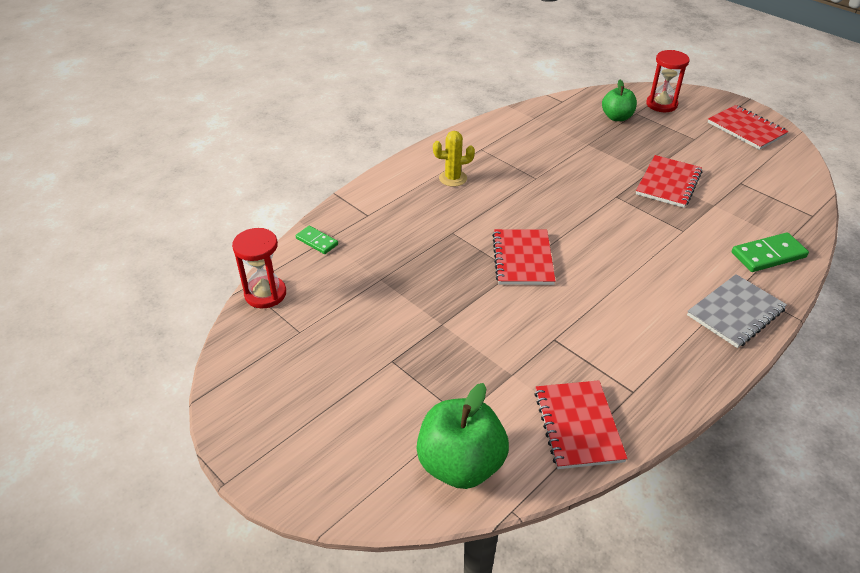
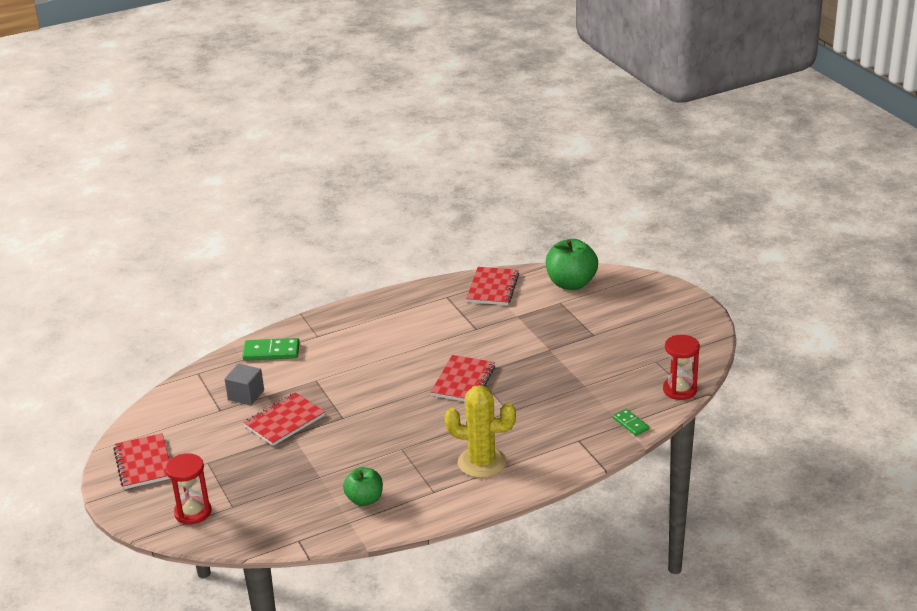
camera: 160 degrees left, 10 degrees down
yellow cactus [433,131,475,187] -> yellow cactus [445,385,516,478], size x1.69
green apple [602,80,637,121] -> green apple moved to [343,467,383,506]
grey notebook [687,274,787,348] -> none
none -> grey cube [225,364,264,405]

